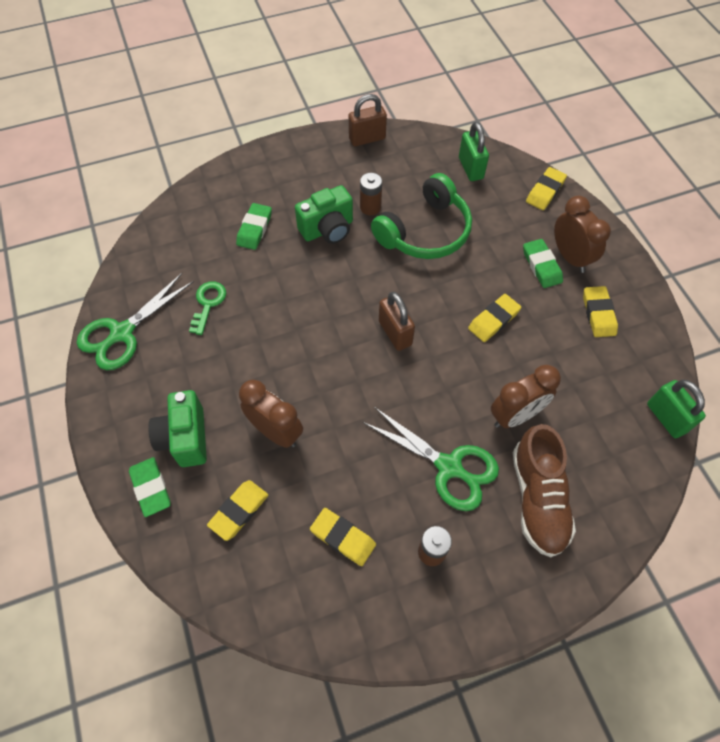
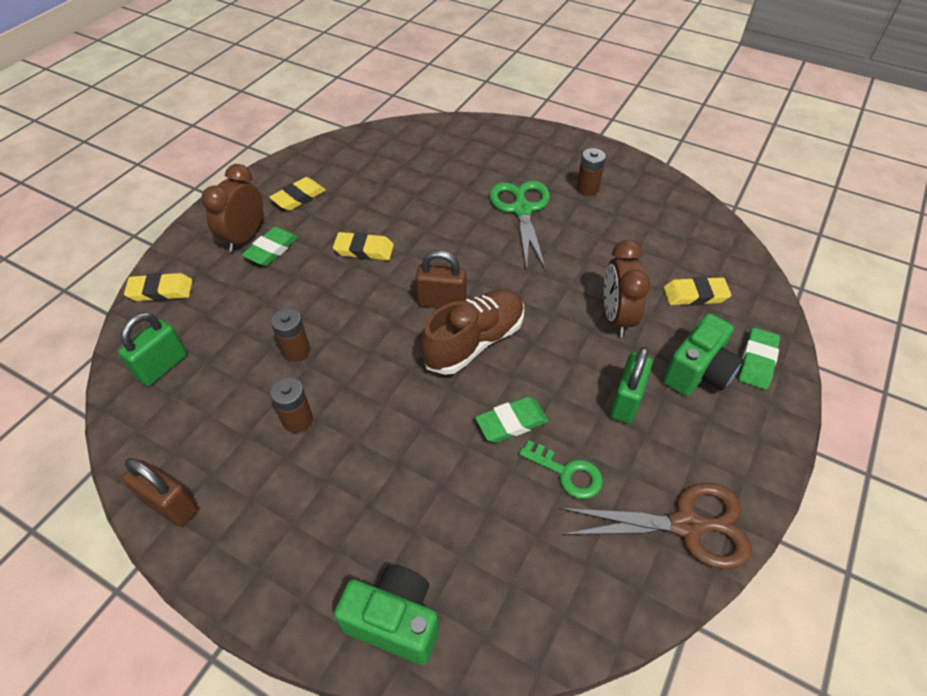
camera: 130 degrees left, 10 degrees down
green scissors [77,273,194,370] -> brown scissors [560,483,752,569]
green key [189,281,226,335] -> green key turned 120 degrees counterclockwise [519,440,603,499]
green eraser [236,203,272,250] -> green eraser moved to [475,396,549,443]
green camera [295,185,353,244] -> green camera moved to [334,565,439,665]
yellow eraser [310,508,376,566] -> none
green headphones [371,173,472,259] -> brown battery [271,308,310,362]
brown padlock [379,292,415,351] -> brown padlock turned 75 degrees clockwise [415,250,466,308]
brown clock [491,365,561,428] -> none
brown shoe [513,424,576,557] -> brown shoe moved to [421,289,524,375]
green padlock [647,380,706,438] -> green padlock moved to [610,347,653,424]

